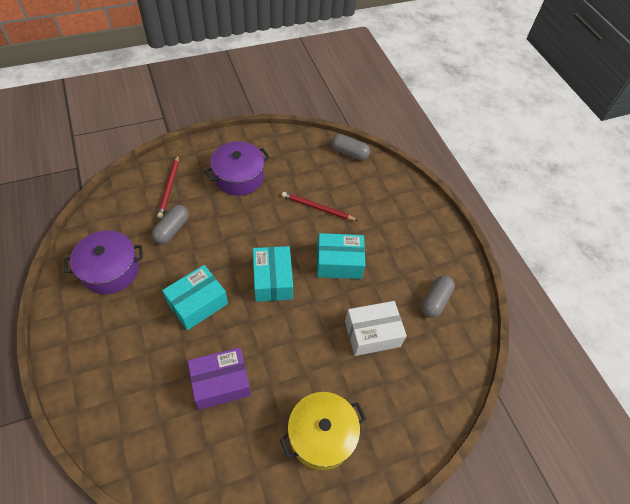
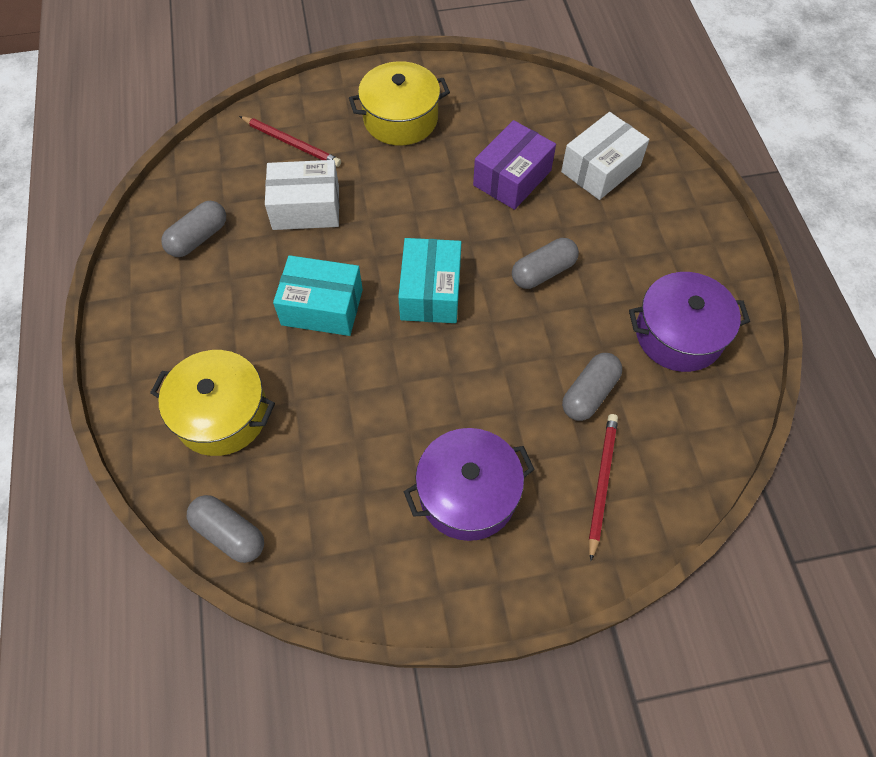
camera: 165 degrees left, 5 degrees up
turquoise box [162,265,228,330] -> grey capsule [512,238,579,289]
purple box [188,347,251,410] -> purple box turned 45 degrees counterclockwise [473,120,556,210]
red pencil [282,192,358,221] -> red pencil moved to [239,116,341,167]
none -> yellow pot [150,350,275,456]
none -> white box [561,112,649,200]

